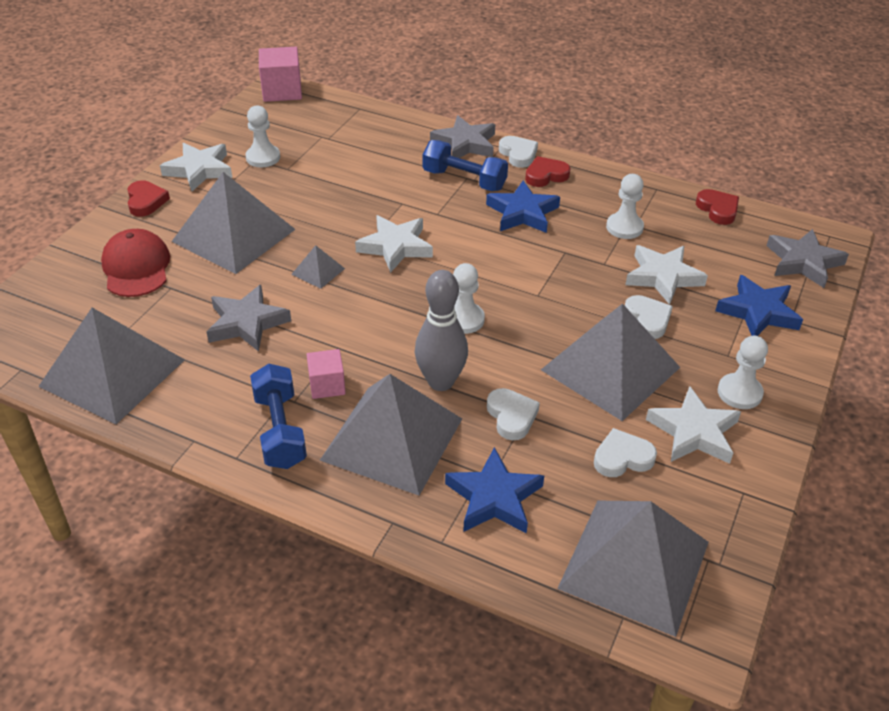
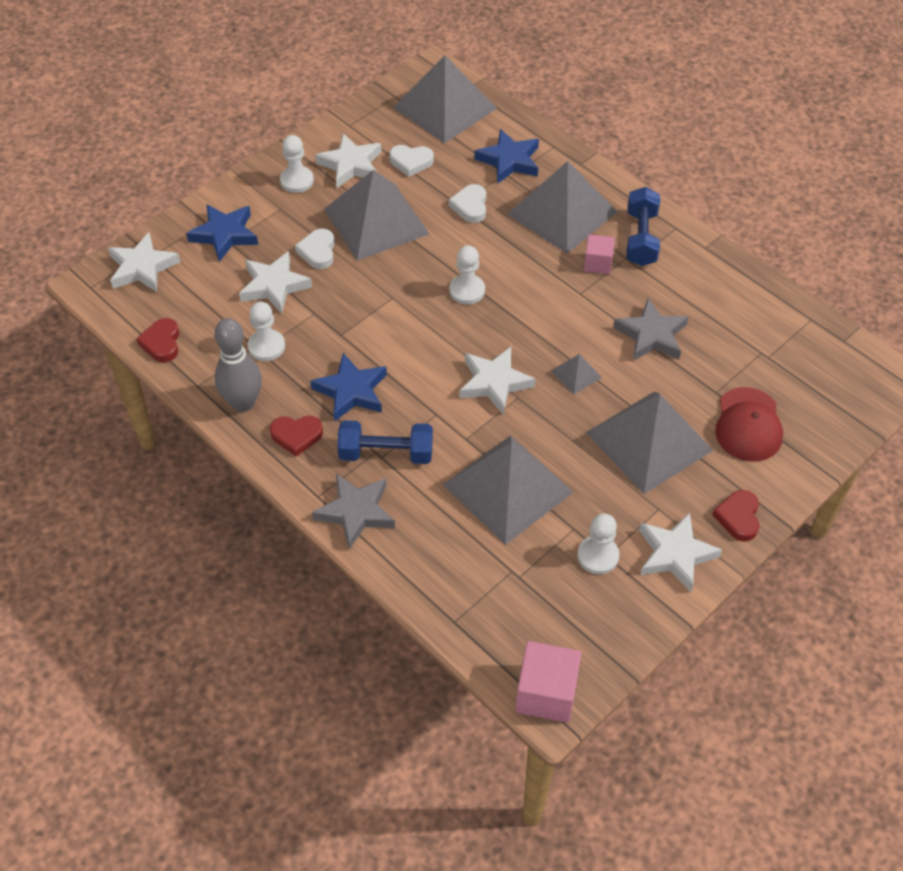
camera: 160 degrees left, 10 degrees up
grey pyramid [38,308,185,424] -> grey pyramid moved to [443,435,574,545]
grey bowling pin [415,270,468,391] -> grey bowling pin moved to [214,318,262,412]
blue dumbbell [423,140,508,191] -> blue dumbbell turned 45 degrees counterclockwise [337,420,433,464]
white heart [499,136,538,168] -> none
grey star [767,229,849,288] -> white star [108,232,180,292]

